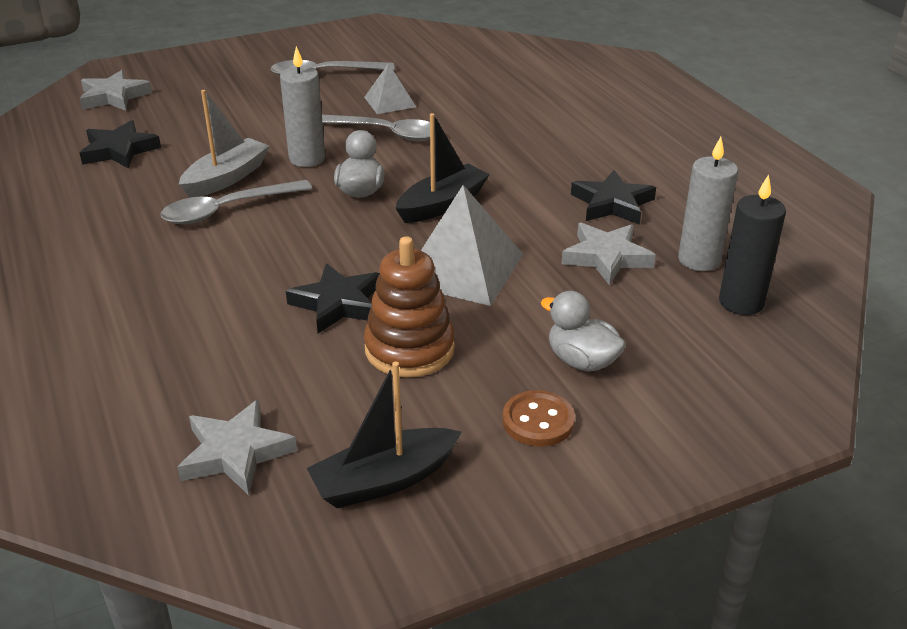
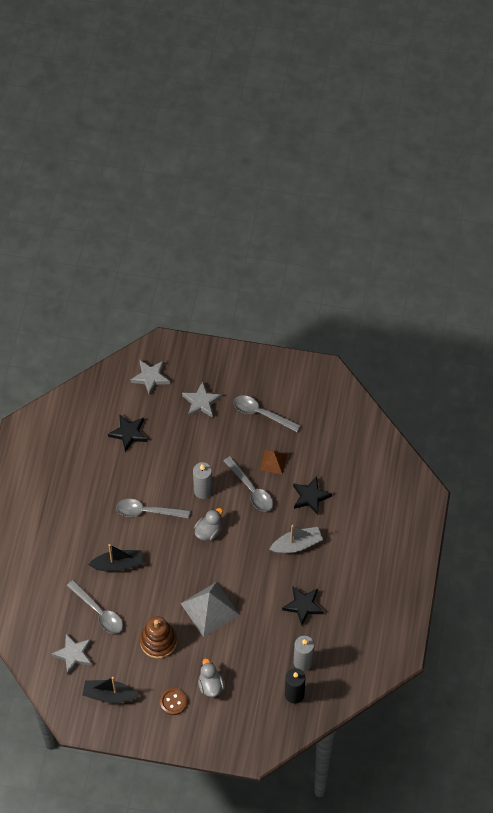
camera: 35 degrees right, 25 degrees up
grey boat [179,90,269,198] -> grey boat moved to [269,525,323,553]
black star [286,263,380,333] -> black star moved to [293,476,332,515]
grey pyramid [364,63,416,114] -> brown pyramid [260,450,287,475]
black boat [395,113,490,223] -> black boat moved to [88,544,143,572]
grey star [561,223,656,285] -> grey star moved to [182,381,222,418]
none -> grey spoon [67,580,123,634]

